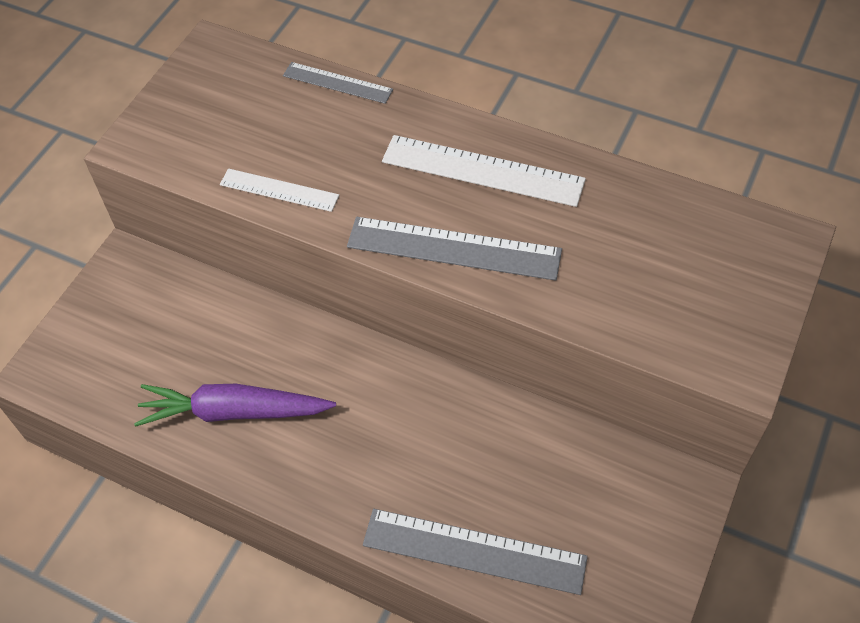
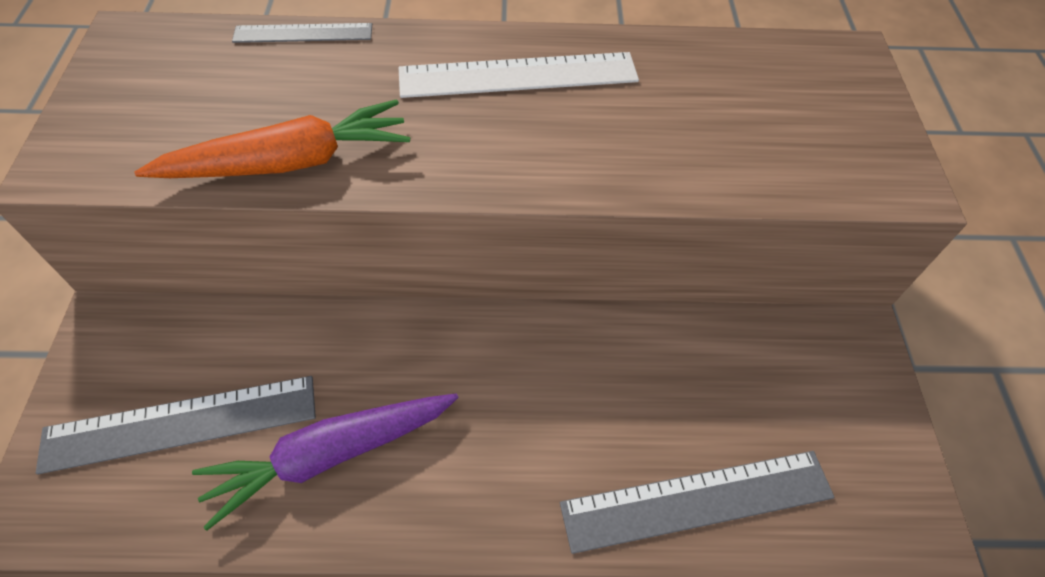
camera: 30 degrees left, 0 degrees up
white ruler [220,168,339,212] -> orange carrot [134,99,410,178]
grey ruler [347,217,562,281] -> grey ruler moved to [36,376,316,474]

